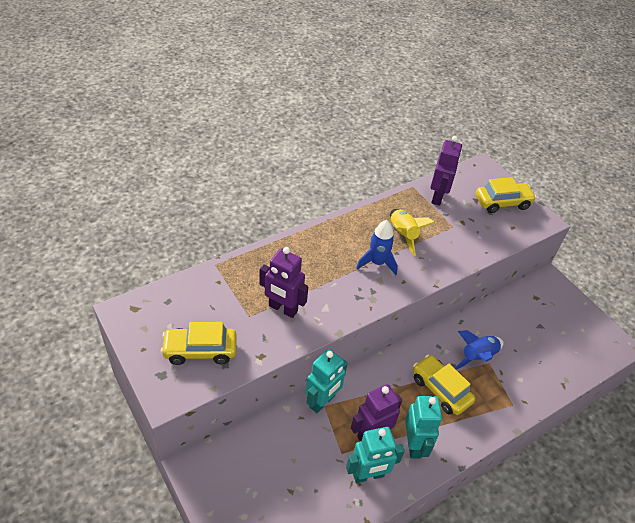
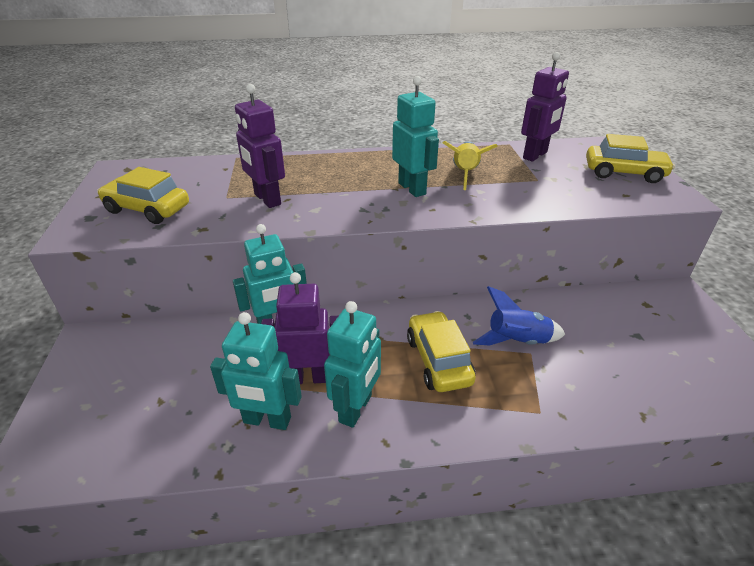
camera: 30 degrees right, 10 degrees down
blue rocket [356,220,398,275] -> turquoise robot [392,76,439,197]

